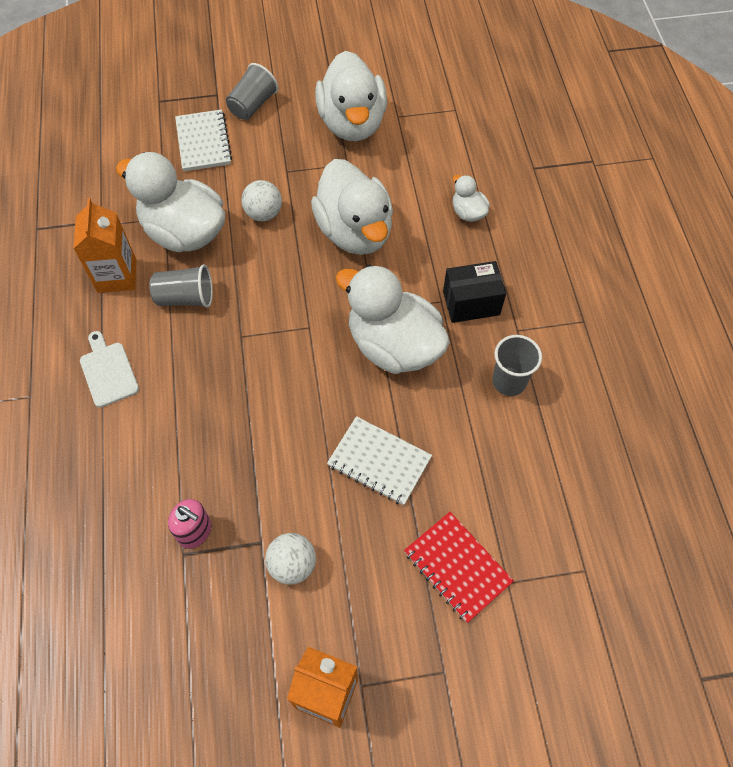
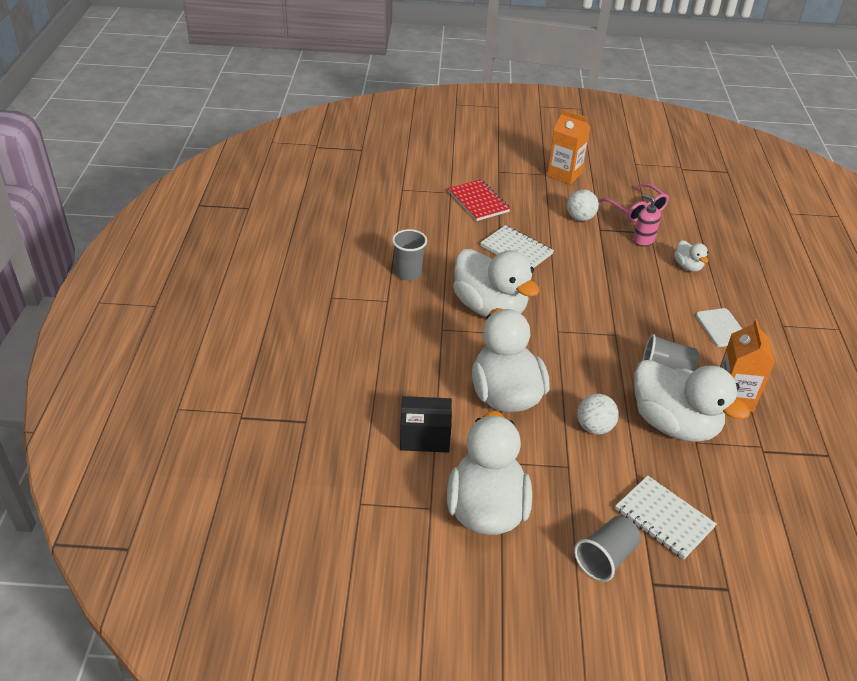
camera: 170 degrees left, 20 degrees down
white notebook [175,109,232,171] -> white notebook turned 45 degrees counterclockwise [615,476,717,560]
black box [443,261,506,323] -> black box moved to [400,396,452,452]
white duck [453,175,490,222] -> white duck moved to [674,240,709,272]
none -> pink glasses [598,183,669,222]

